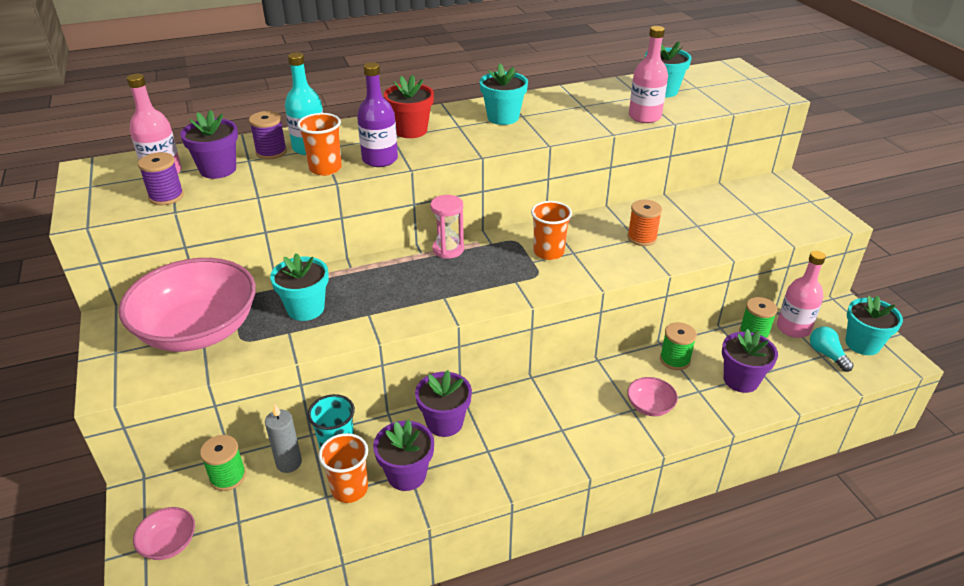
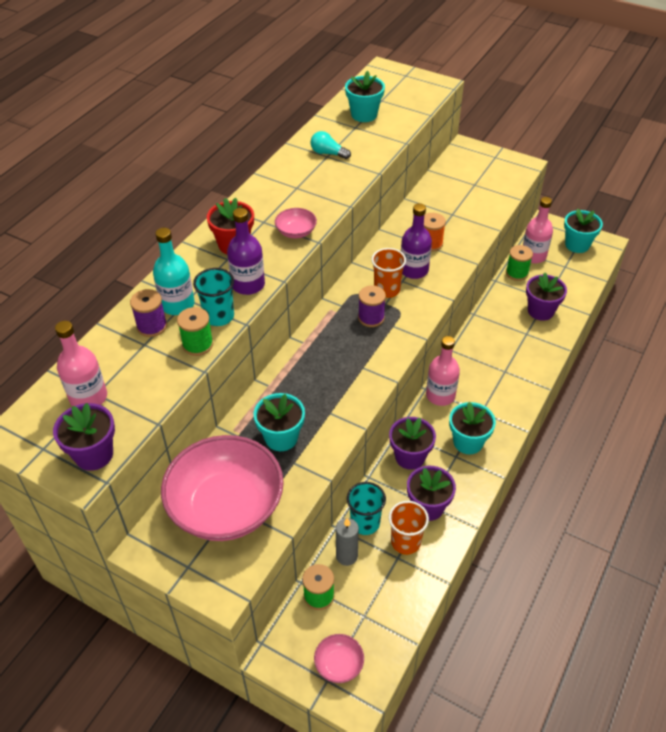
camera: 40 degrees left, 10 degrees up
purple spool [138,152,184,205] -> purple spool moved to [358,285,386,327]
purple flower pot [180,110,238,179] -> purple flower pot moved to [53,403,115,471]
orange cup [297,113,342,176] -> turquoise cup [193,268,234,326]
pink hourglass [430,195,464,259] -> none
turquoise flower pot [480,63,528,125] -> turquoise flower pot moved to [449,402,496,454]
pink bowl [627,377,678,416] -> pink bowl moved to [275,208,317,238]
pink bottle [629,26,668,123] -> pink bottle moved to [426,336,460,406]
green spool [660,322,697,370] -> green spool moved to [177,307,213,356]
turquoise light bulb [810,326,854,372] -> turquoise light bulb moved to [311,131,351,159]
none -> purple bottle [401,203,432,279]

